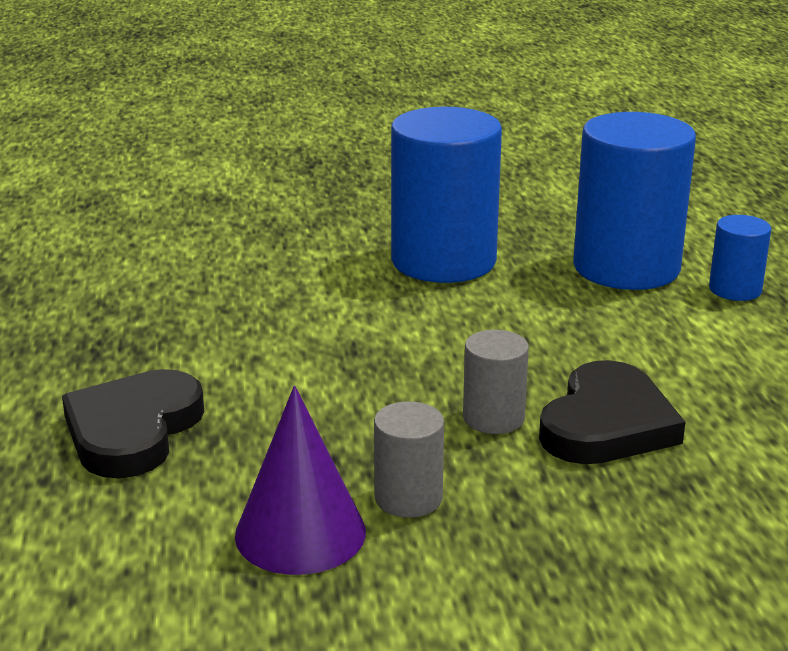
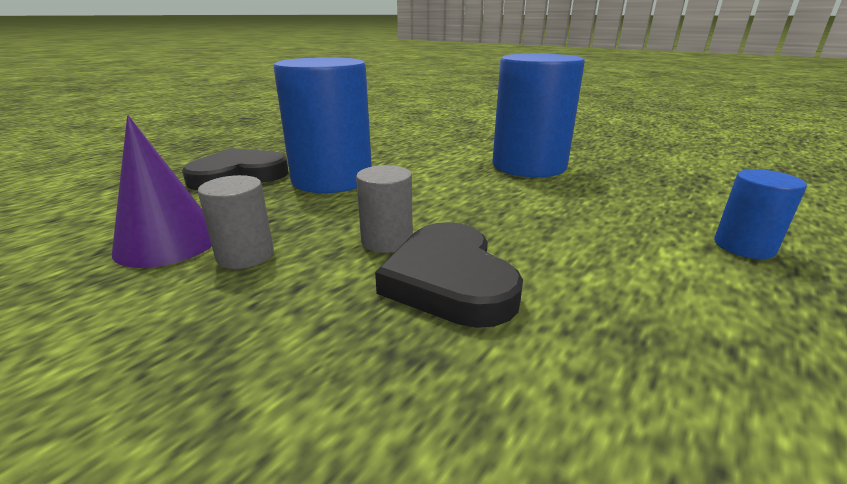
camera: 45 degrees right, 0 degrees up
black heart [539,360,685,464] -> black heart turned 90 degrees clockwise [375,222,523,328]
blue cylinder [573,112,696,290] -> blue cylinder moved to [273,57,372,193]

